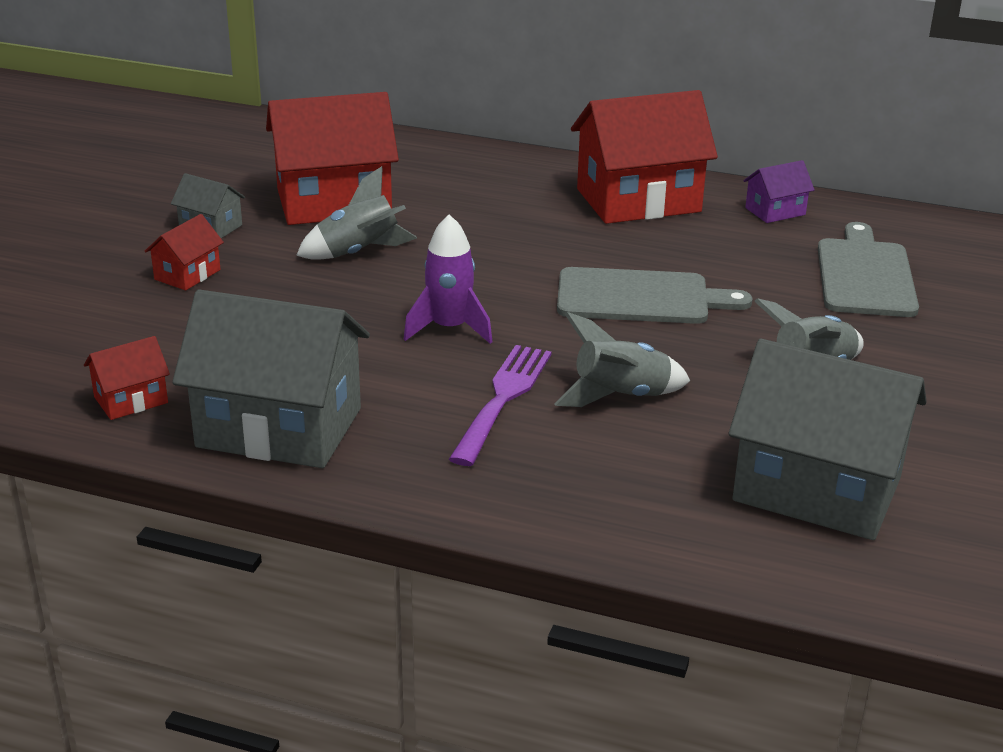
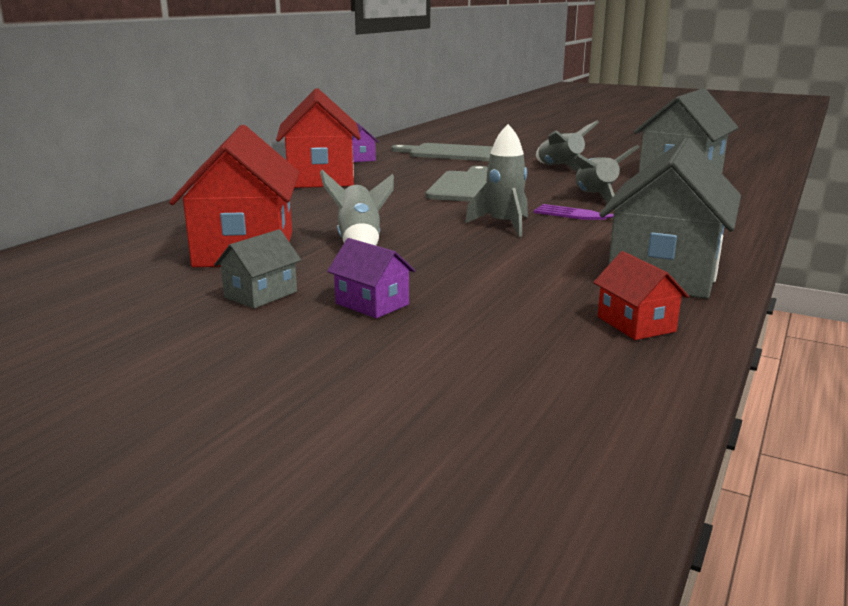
camera: 80 degrees left, 10 degrees down
red house [145,214,224,290] -> purple house [327,238,415,318]
purple rocket [404,215,492,344] -> grey rocket [465,124,528,237]

